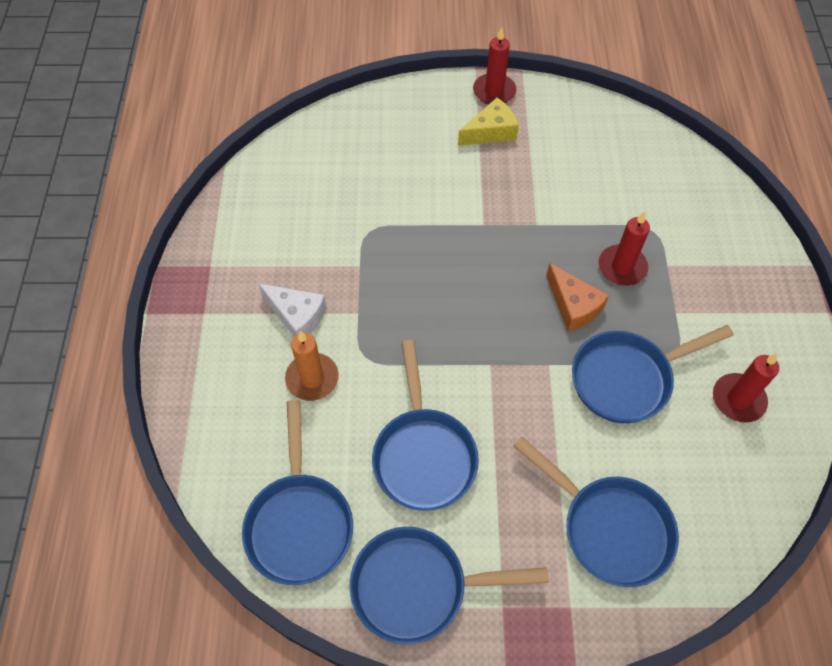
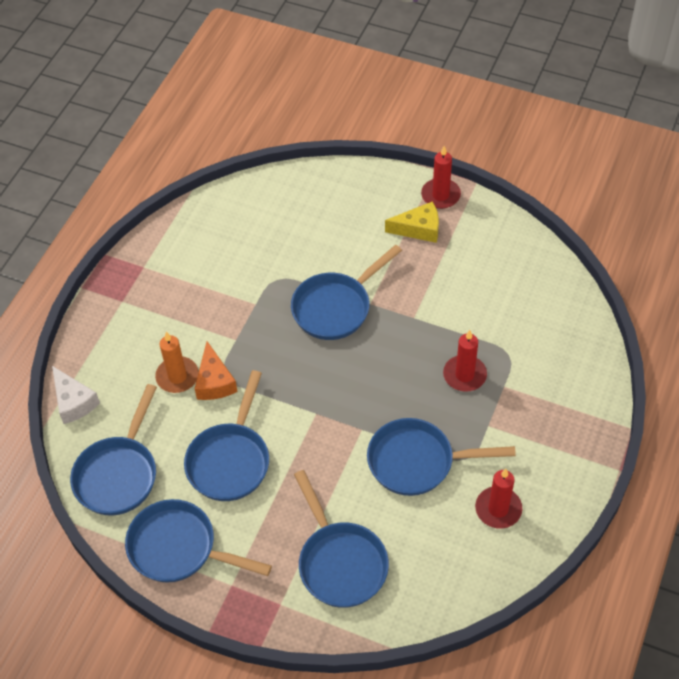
camera: 25 degrees right, 5 degrees down
white cheese [259,284,327,337] -> white cheese moved to [52,366,100,424]
orange cheese [546,263,609,331] -> orange cheese moved to [195,341,238,400]
none -> blue pan [291,245,402,340]

